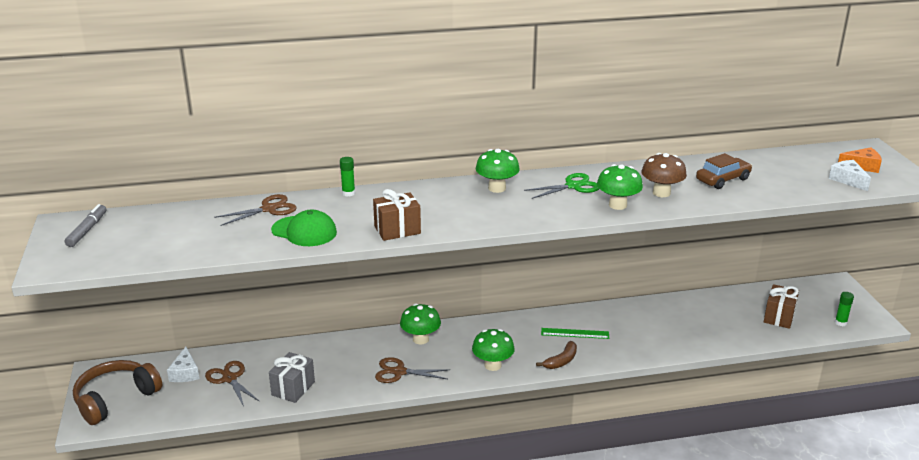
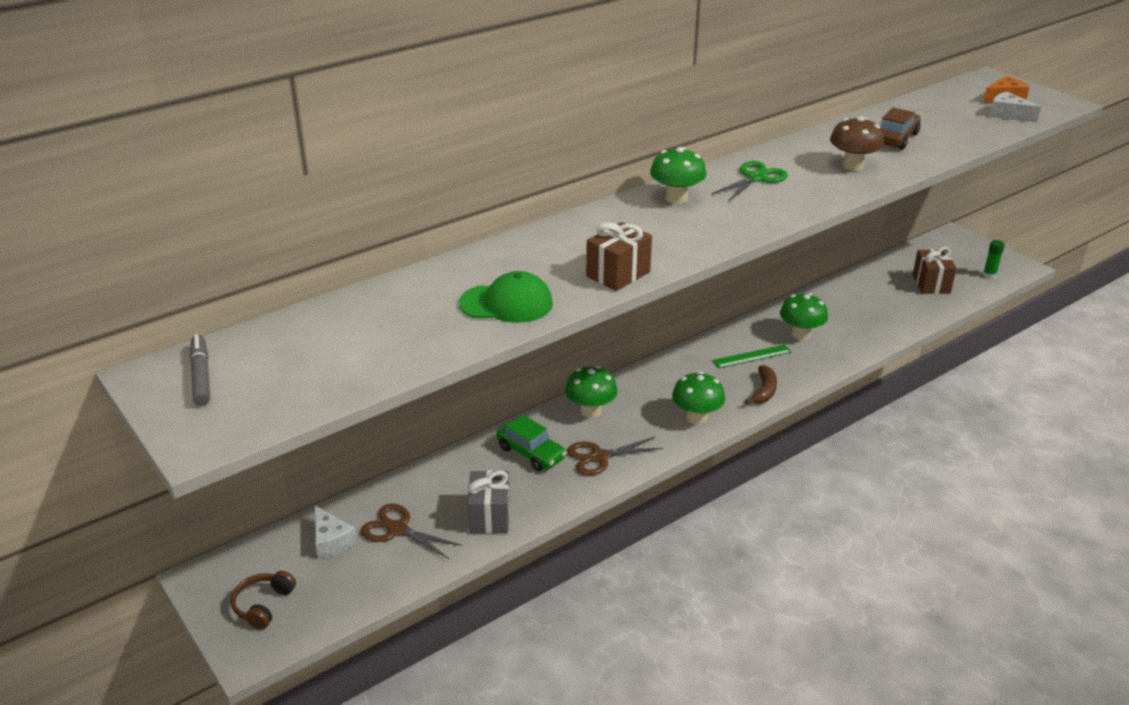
camera: 25 degrees left, 5 degrees up
brown headphones [73,360,162,425] -> brown headphones [231,571,296,629], size x0.54
brown scissors [214,194,297,226] -> none
green glue stick [340,157,355,197] -> none
green mushroom [597,164,643,210] -> green mushroom moved to [780,293,828,340]
none -> green car [496,415,567,471]

